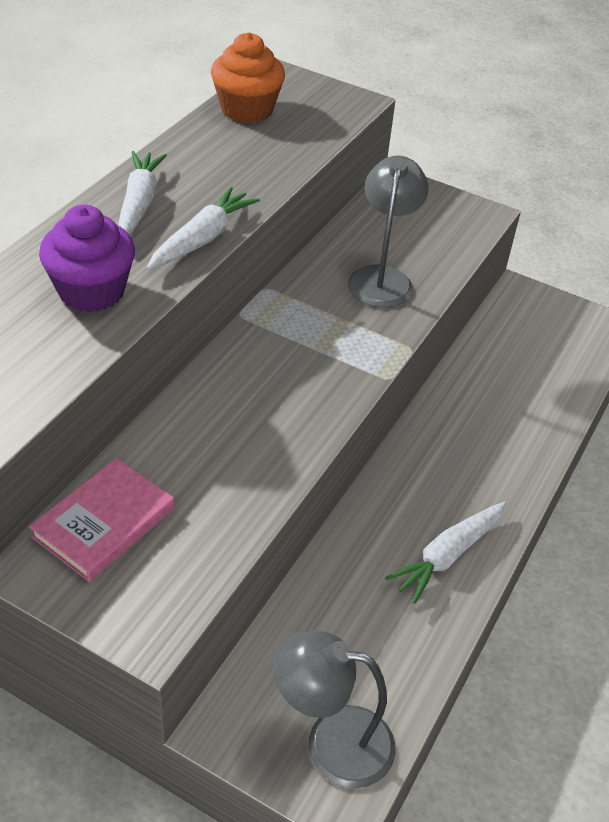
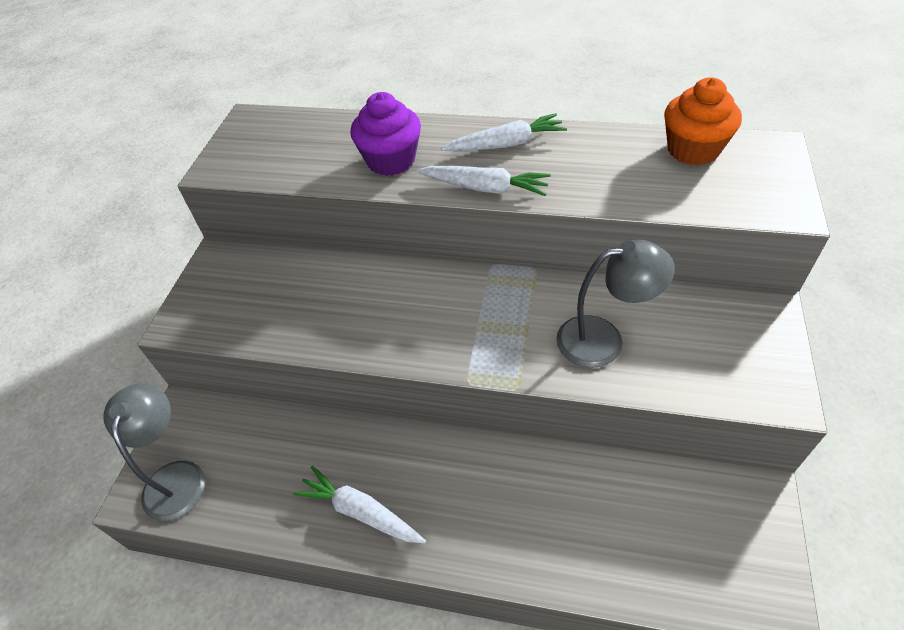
camera: 80 degrees right, 5 degrees up
pink book [29,458,175,582] -> none

